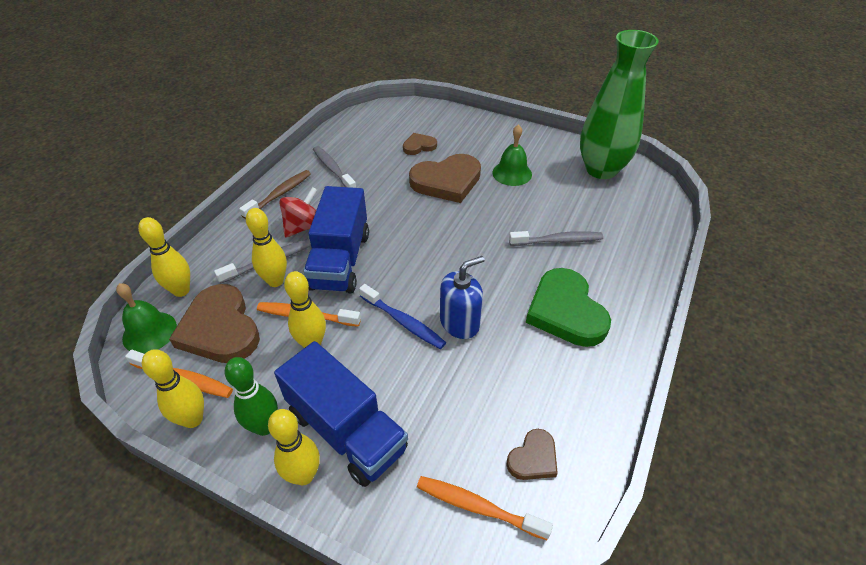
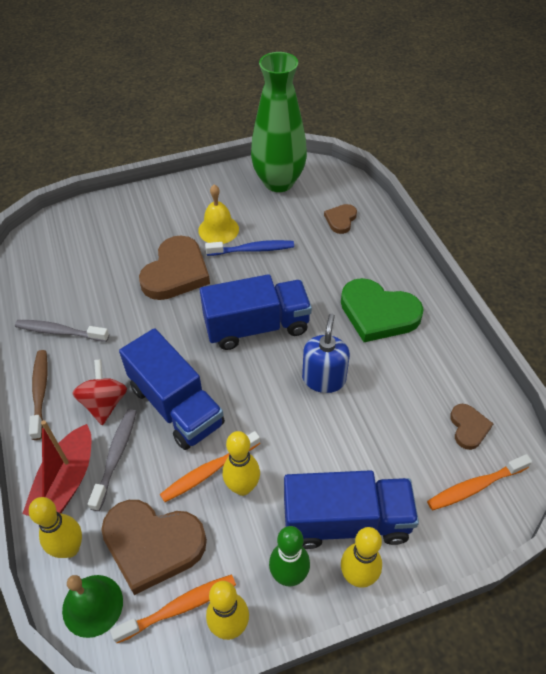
camera: 45 degrees left, 5 degrees up
yellow bowling pin [246,208,287,287] -> none
blue toothbrush [359,284,446,349] -> blue toothbrush moved to [205,240,294,256]
brown heart [403,133,437,155] -> brown heart moved to [324,204,357,234]
green bell [492,124,532,186] -> yellow bell [198,185,239,244]
grey toothbrush [509,231,603,246] -> none
none -> red boat [22,420,92,516]
none -> blue truck [200,274,312,350]

